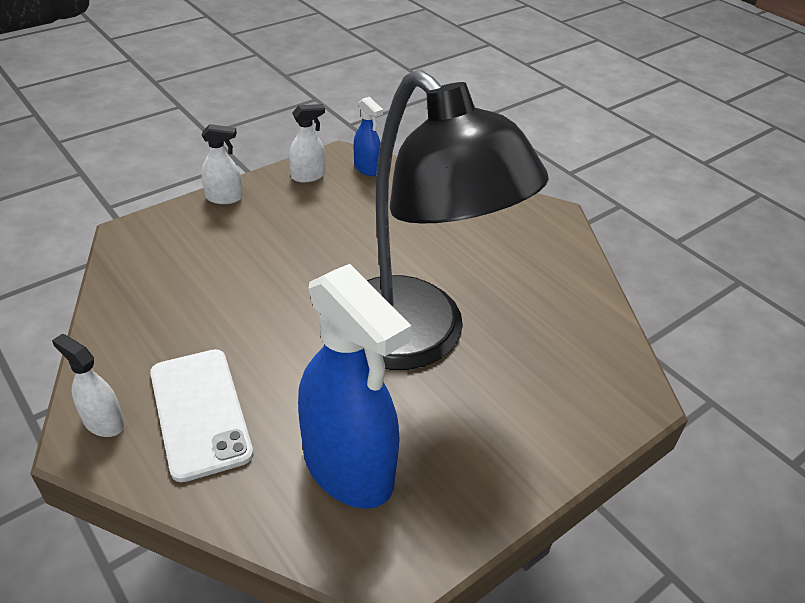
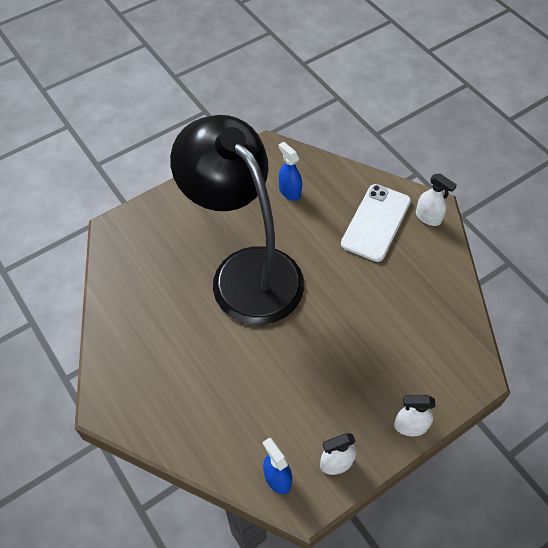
camera: 175 degrees left, 15 degrees up
white phone [150,349,253,482] -> white phone turned 45 degrees clockwise [341,184,411,262]
blue spray bottle [298,264,412,509] -> blue spray bottle [279,142,302,201], size x0.46

